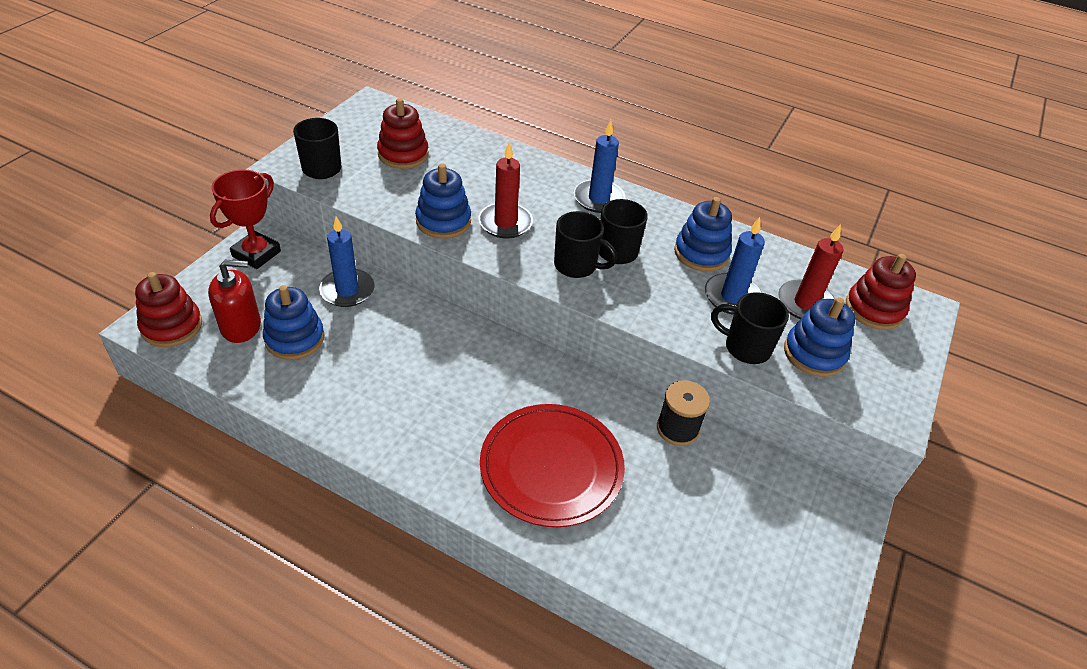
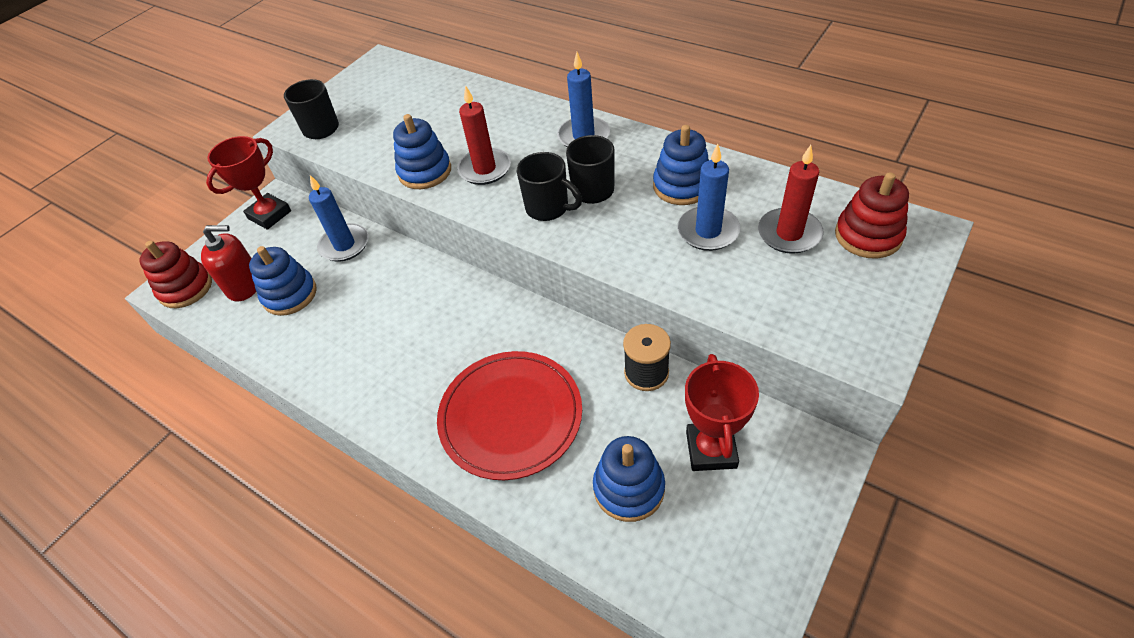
camera: 15 degrees right, 5 degrees up
red stacking toy [377,98,429,169] -> none
black mug [711,292,789,364] -> none
blue stacking toy [784,297,855,377] -> blue stacking toy moved to [593,436,665,522]
none -> red trophy [685,354,759,471]

